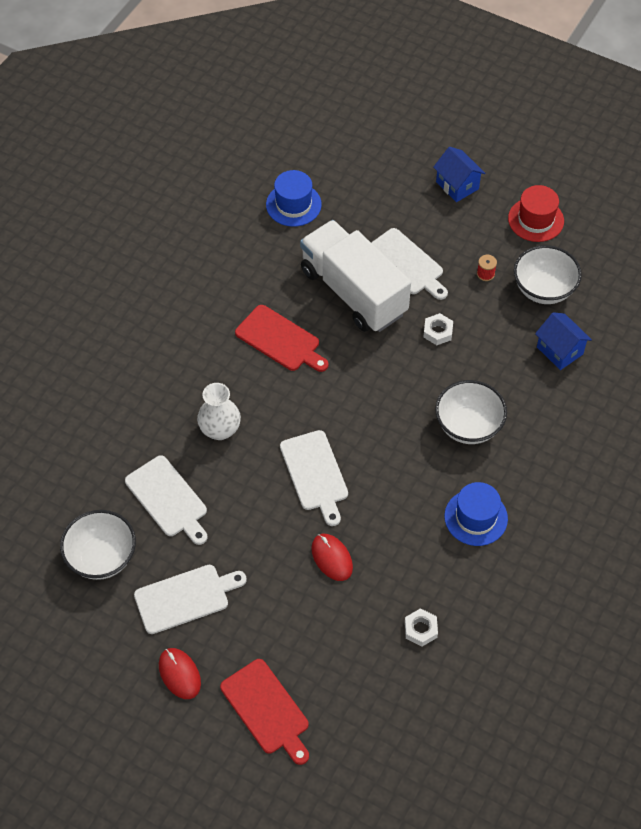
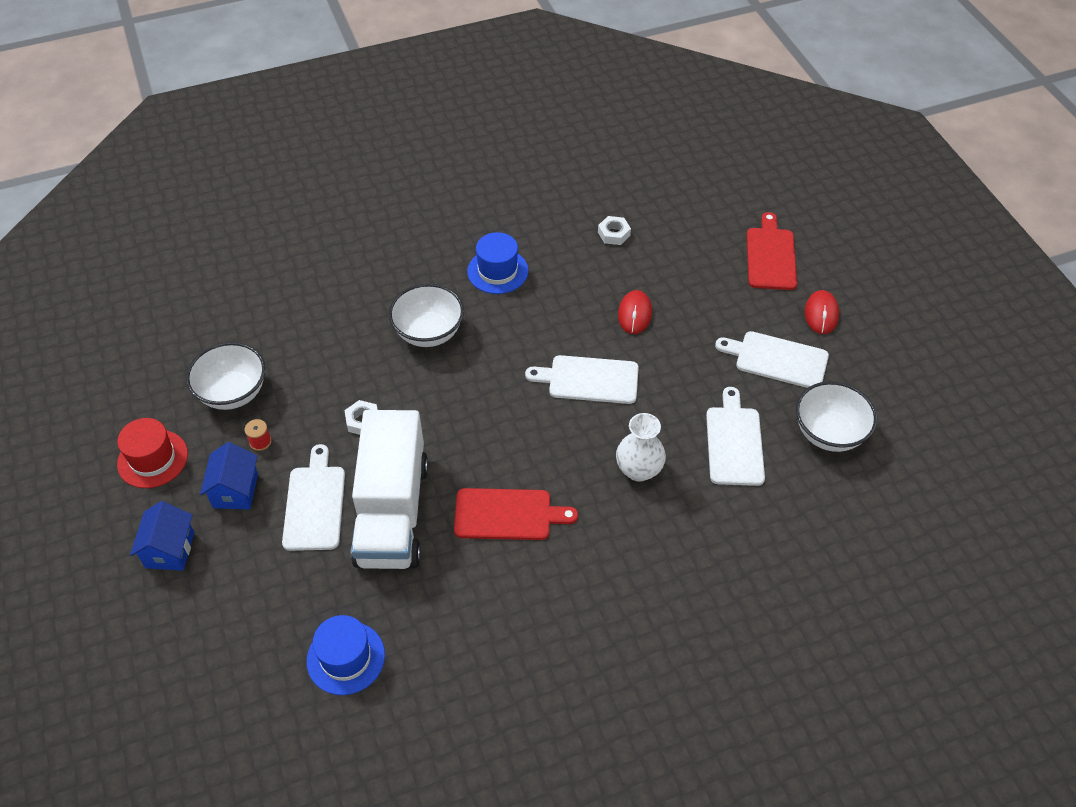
camera: 140 degrees left, 5 degrees down
red cutting board [235,305,328,372] -> red cutting board turned 105 degrees clockwise [454,488,578,540]
white cutting board [280,430,348,526] -> white cutting board turned 105 degrees counterclockwise [525,355,639,404]
blue house [535,312,592,370] -> blue house moved to [200,442,258,509]

